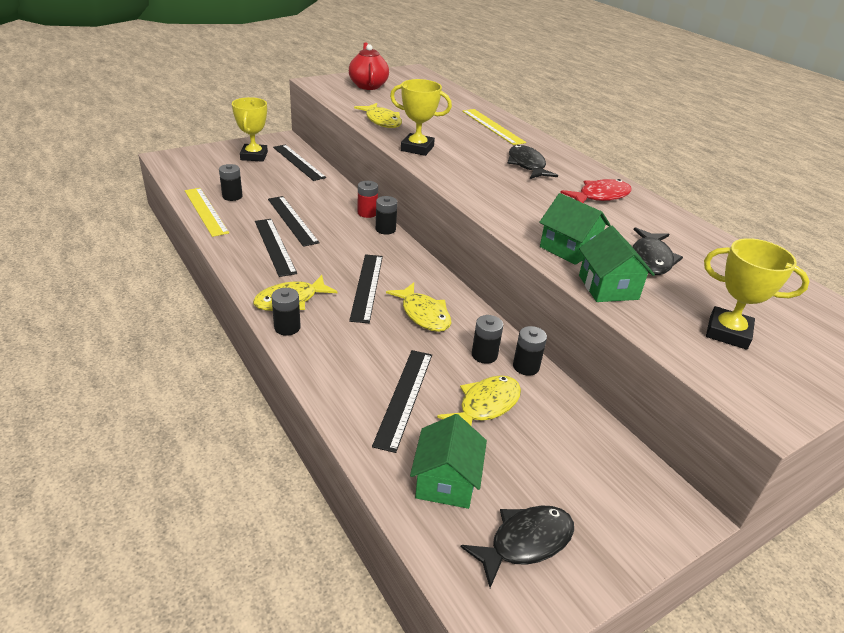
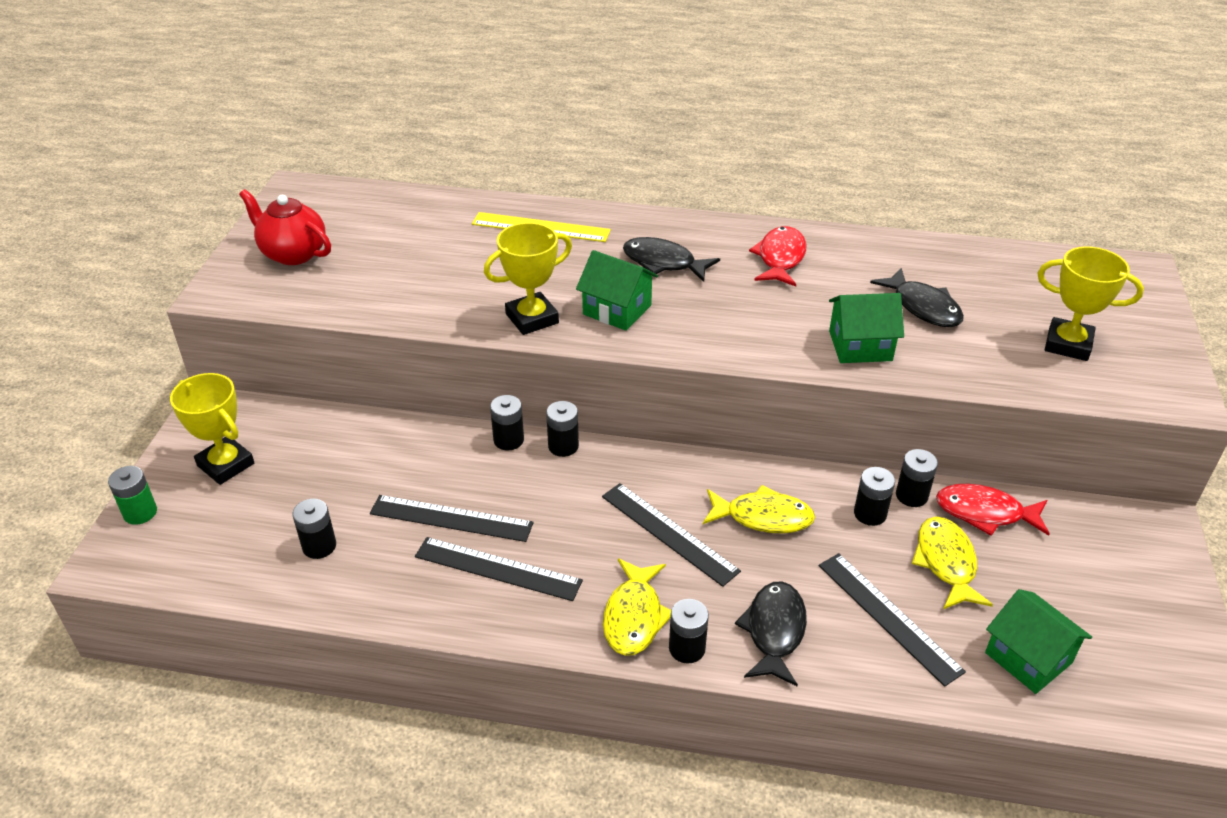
camera: 45 degrees left, 5 degrees up
yellow ruler [185,188,229,237] -> none
black ruler [273,144,326,181] -> none
yellow fish [354,103,402,128] -> none
red battery [358,181,378,218] -> black battery [490,395,524,450]
black fish [461,506,574,588] -> black fish moved to [735,581,807,686]
green house [579,226,655,302] -> green house moved to [576,250,658,331]
yellow trophy [704,238,809,350] -> yellow trophy turned 45 degrees clockwise [1037,246,1144,361]
none -> green battery [108,466,157,525]
none -> red fish [936,484,1050,536]

